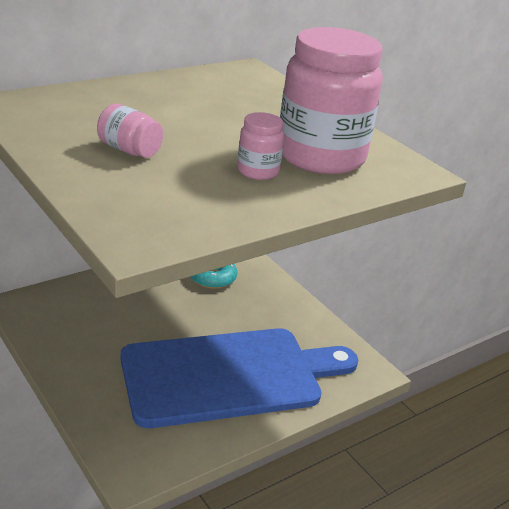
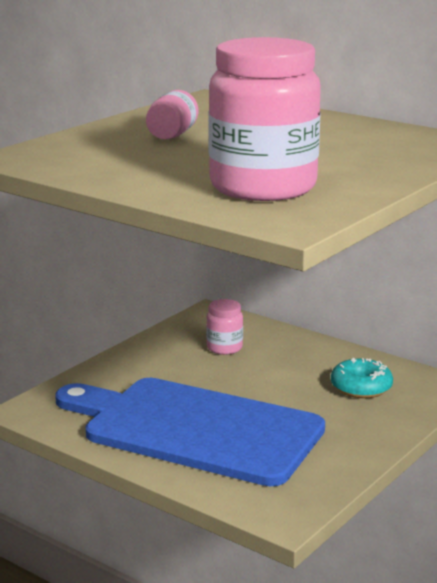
camera: 75 degrees right, 10 degrees down
blue cutting board [121,328,358,428] -> blue cutting board turned 150 degrees clockwise [55,378,325,486]
pink jar [237,112,284,180] -> pink jar moved to [206,299,243,355]

